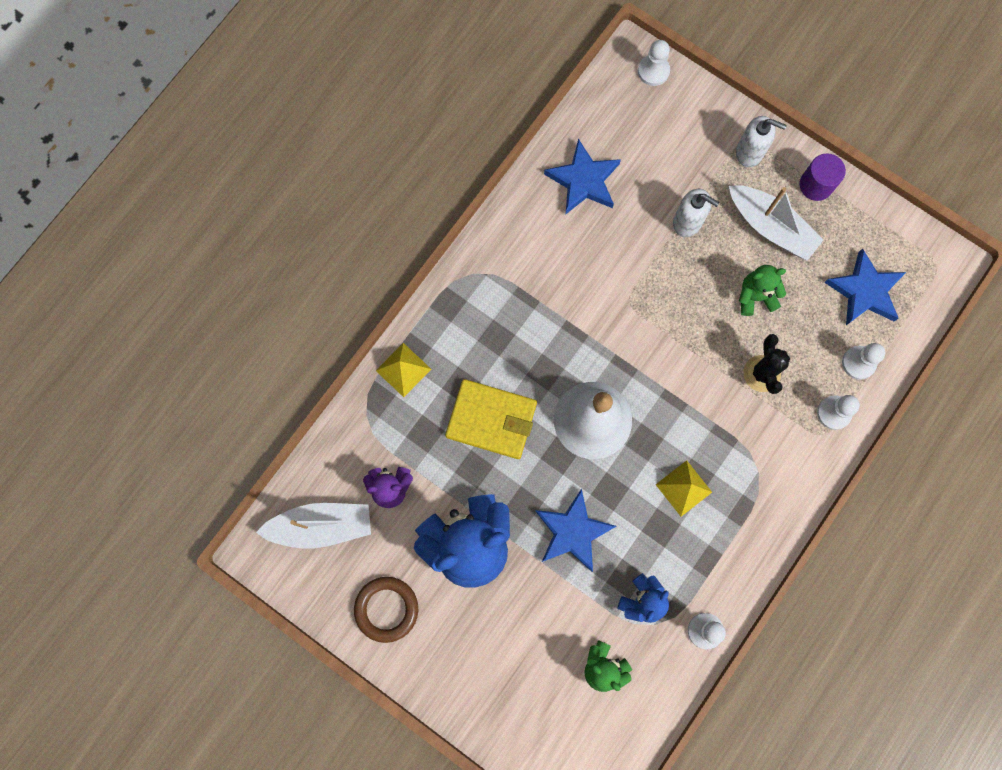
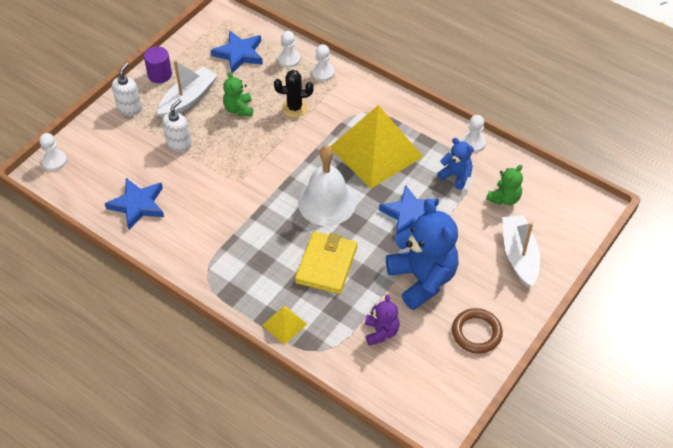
camera: 90 degrees left, 25 degrees down
white boat [256,503,371,549] -> white boat moved to [502,215,540,287]
yellow pyramid [655,460,712,517] -> yellow pyramid [330,105,423,189], size x2.34

